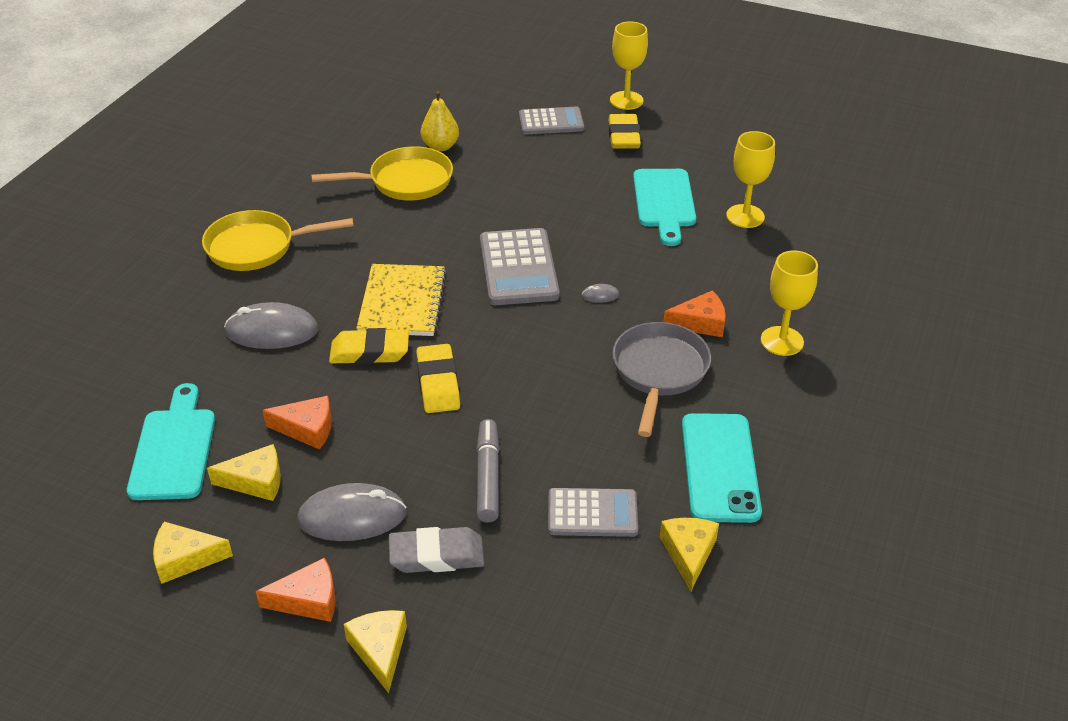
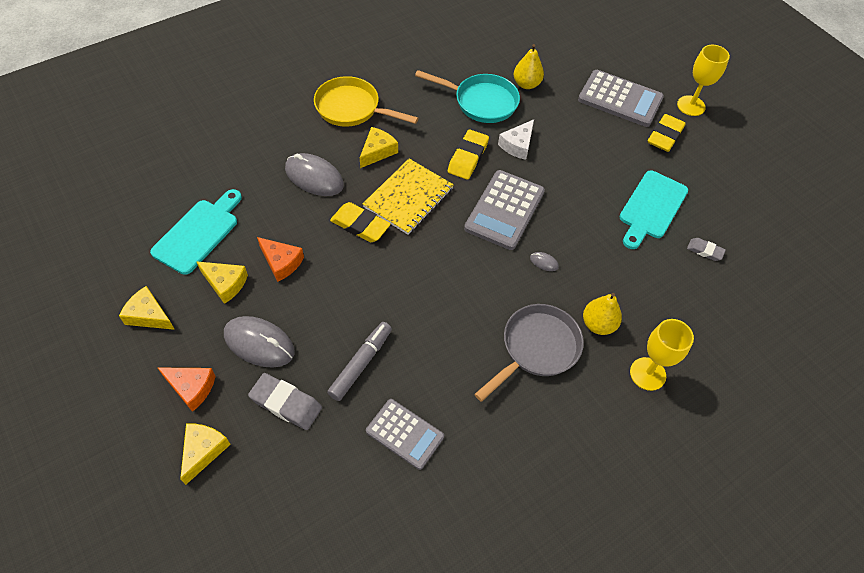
camera: 30 degrees right, 15 degrees up
yellow pan [311,146,453,200] -> turquoise pan [415,70,520,123]
yellow eraser [416,344,460,413] -> yellow eraser moved to [448,130,489,180]
grey calculator [519,107,584,134] -> grey calculator [578,70,664,127], size x1.51
yellow cheese [660,518,719,592] -> yellow cheese moved to [360,127,398,168]
orange cheese [663,291,726,337] -> yellow pear [583,293,622,335]
turquoise phone [682,413,762,523] -> none
yellow goblet [726,131,775,228] -> grey eraser [687,238,726,261]
none -> white cheese [498,119,534,160]

